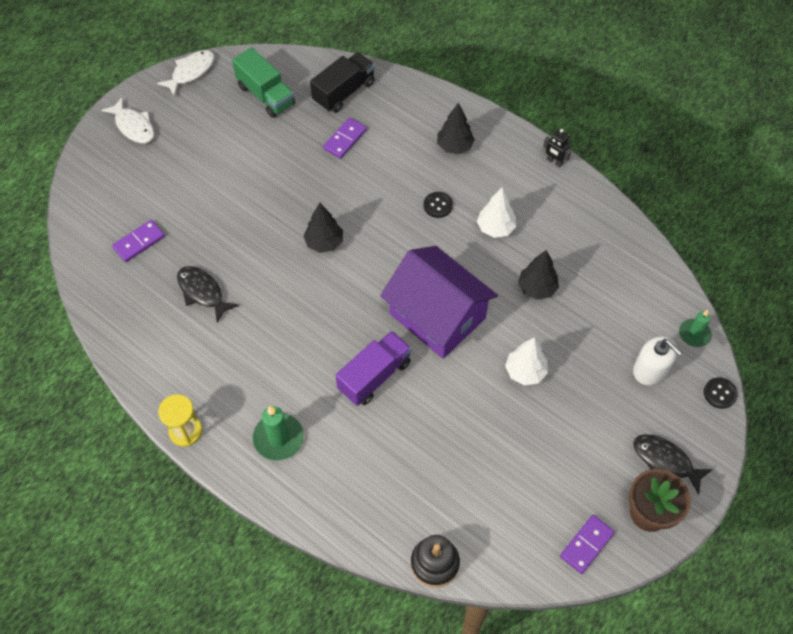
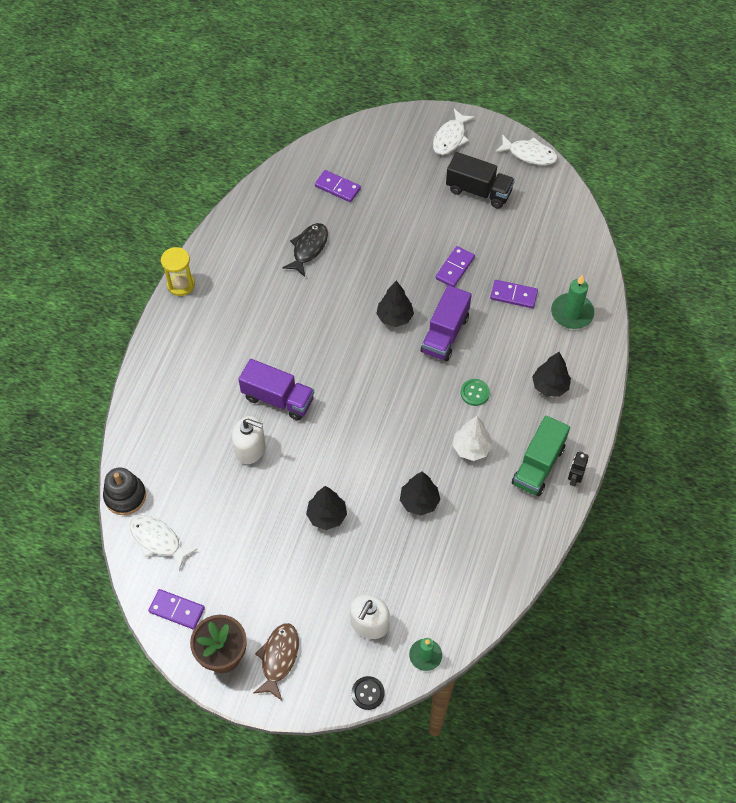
camera: 70 degrees right, 0 degrees up
green truck [232,47,295,118] -> green truck moved to [512,415,570,496]
green candle [253,406,304,460] -> green candle moved to [551,274,594,329]
black truck [310,52,375,113] -> black truck moved to [446,152,515,209]
purple house [380,246,498,359] -> none
black button [423,192,453,218] -> green button [461,379,490,406]
white tree [505,337,548,386] -> black tree [306,486,347,530]
black fish [633,434,713,495] -> brown fish [253,623,299,700]
none -> white fish [130,515,197,571]
none -> white soap dispenser [232,416,266,464]
none -> purple truck [421,285,472,361]
none -> purple domino [435,246,475,287]

